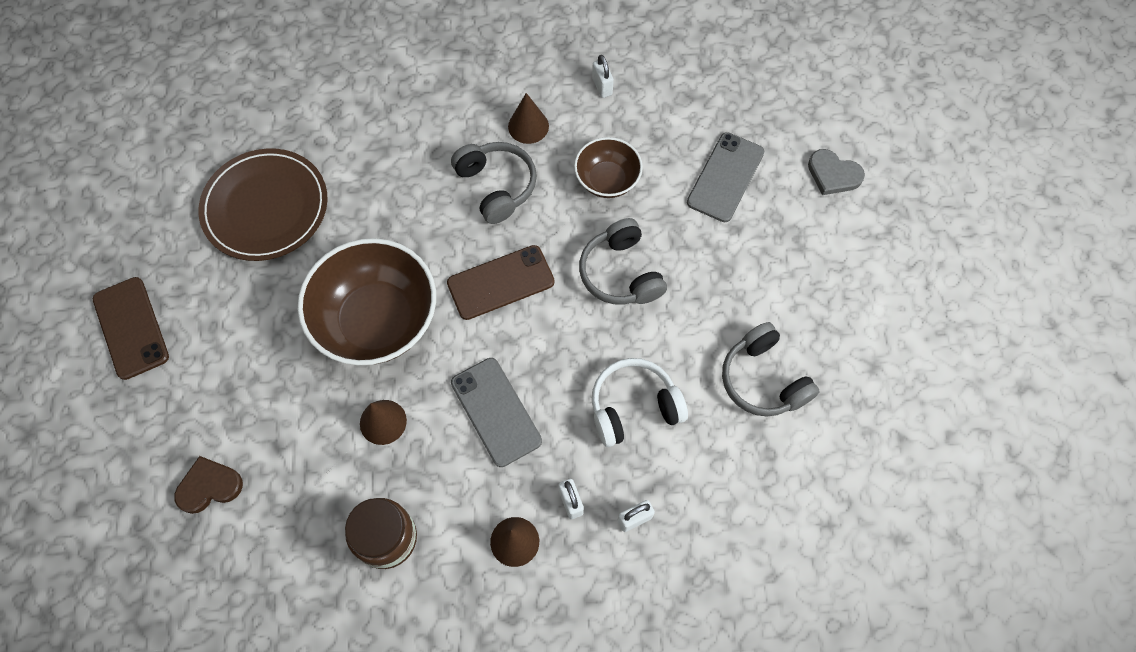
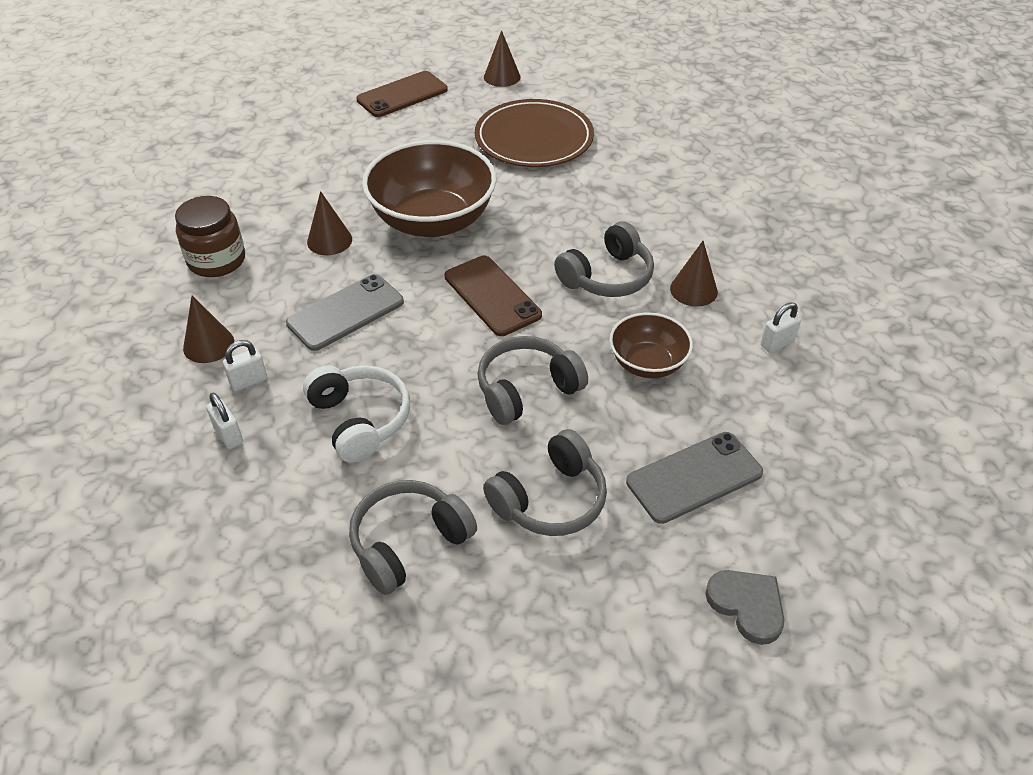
camera: 80 degrees right, 20 degrees down
brown heart [174,456,243,514] -> none
grey phone [687,132,764,222] -> grey phone turned 45 degrees counterclockwise [626,432,763,524]
grey heart [808,149,865,195] -> grey heart turned 120 degrees clockwise [705,570,784,645]
none -> grey headphones [483,429,607,536]
none -> brown cone [484,30,520,87]

